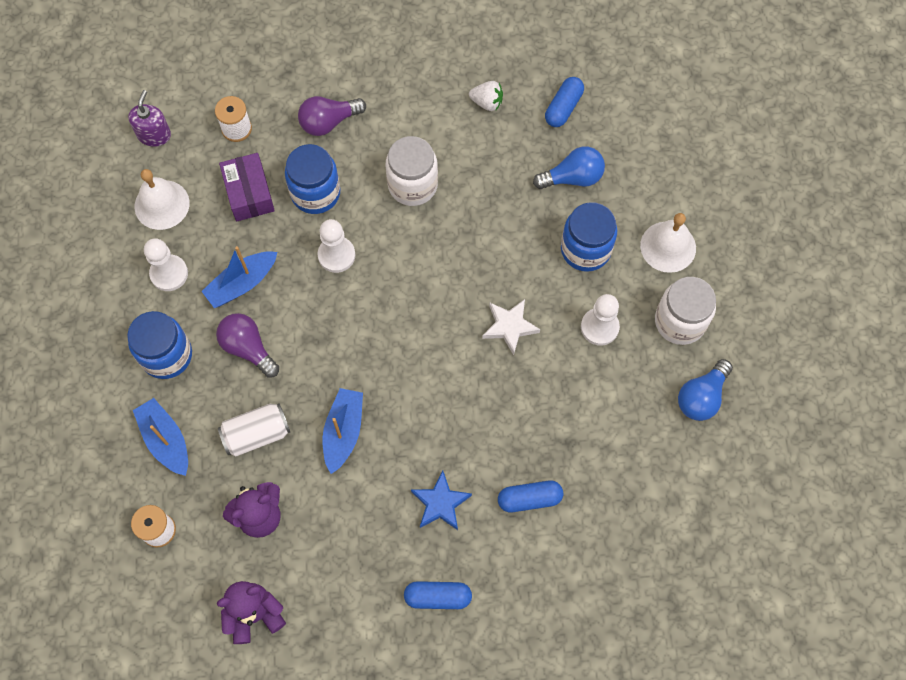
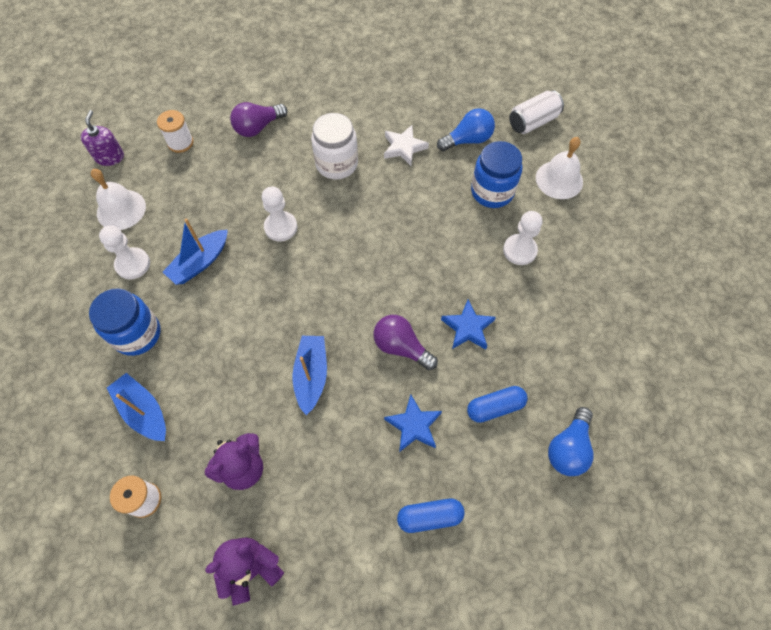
camera: 10 degrees left, 5 degrees down
purple light bulb [216,313,279,378] -> purple light bulb moved to [373,315,438,370]
white can [218,403,290,457] -> white can moved to [509,90,564,134]
purple box [219,153,275,221] -> none
blue jar [285,144,340,214] -> none
white strawberry [469,81,503,111] -> none
white star [482,299,540,355] -> white star moved to [384,125,429,166]
blue capsule [545,77,584,127] -> none
white jar [655,277,716,345] -> none
blue light bulb [678,359,733,421] -> blue light bulb moved to [548,407,594,476]
none -> blue star [441,300,496,350]

